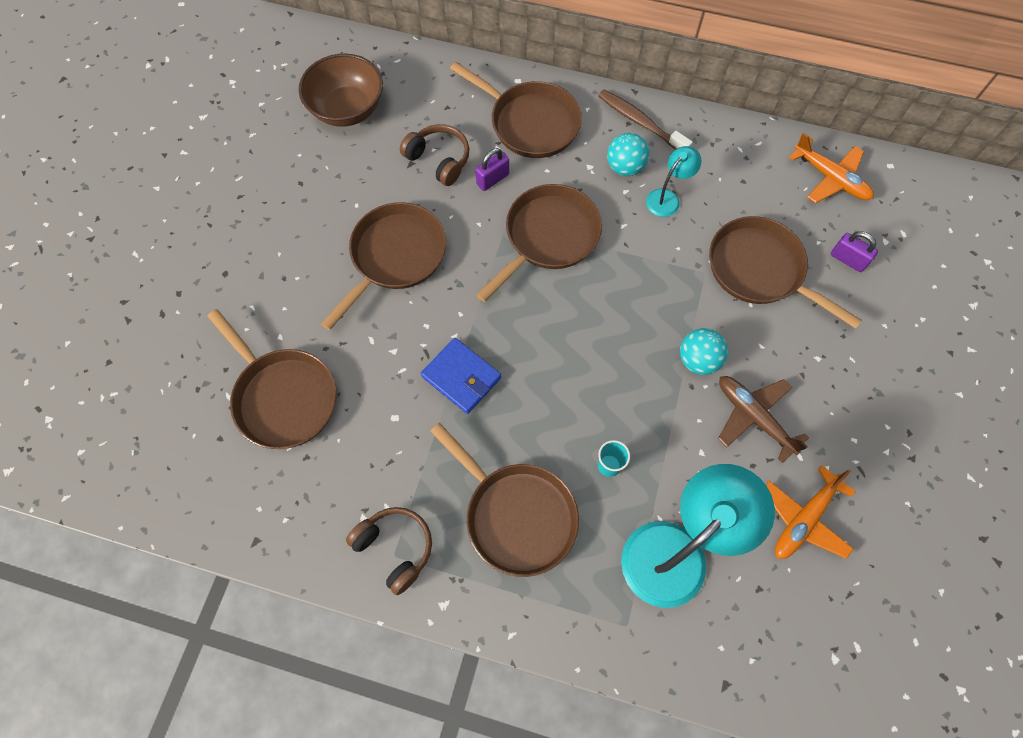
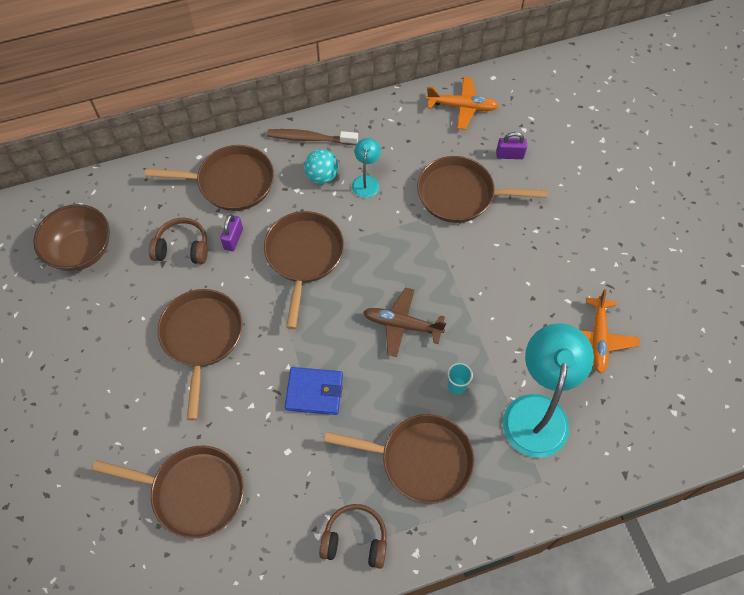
camera: 35 degrees left, 5 degrees down
turquoise ball [680,328,728,375] -> none
brown plane [718,376,809,463] -> brown plane moved to [363,288,446,357]

